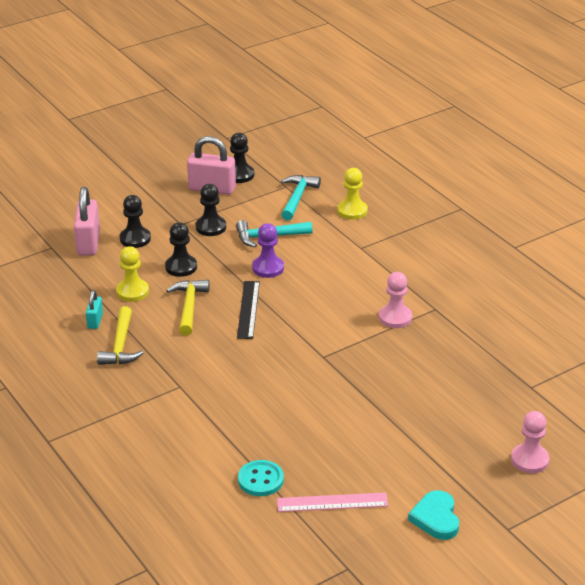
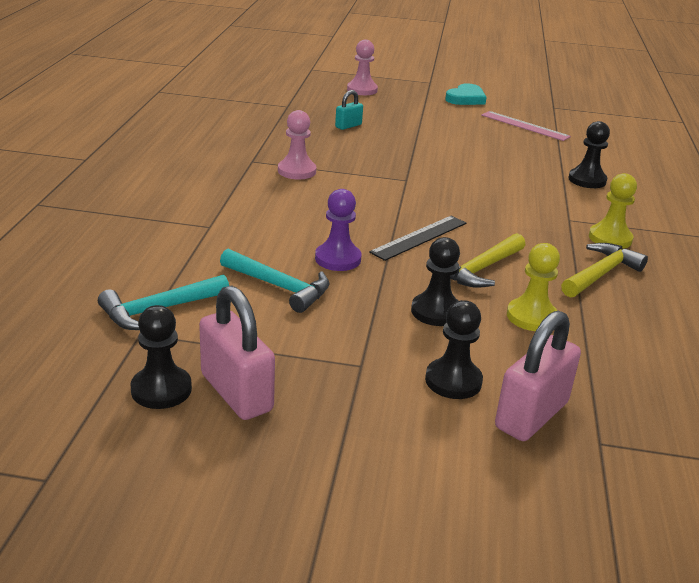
camera: 140 degrees left, 5 degrees down
turquoise padlock [86,290,103,329] -> turquoise padlock moved to [335,90,363,130]
black pawn [196,184,226,236] -> black pawn moved to [568,121,610,188]
turquoise button [238,460,284,496] -> none
yellow pawn [337,168,368,220] -> yellow pawn moved to [589,173,637,249]

